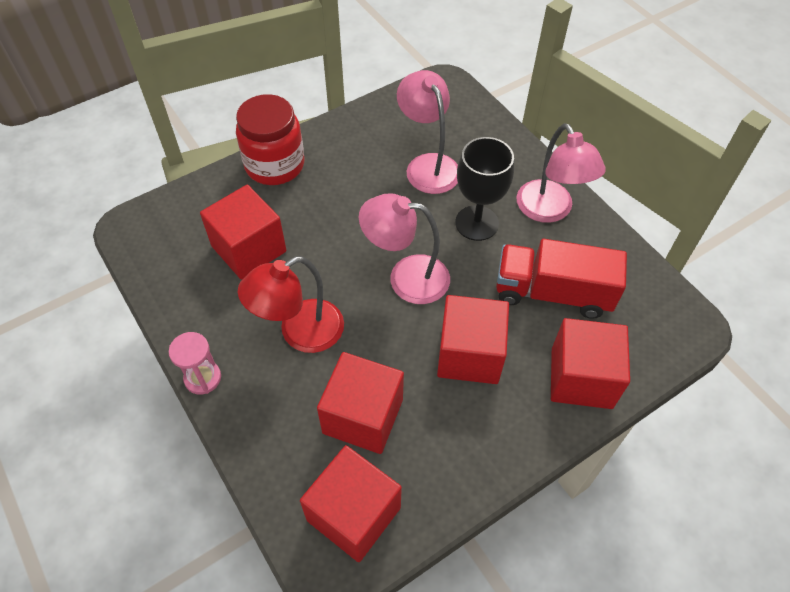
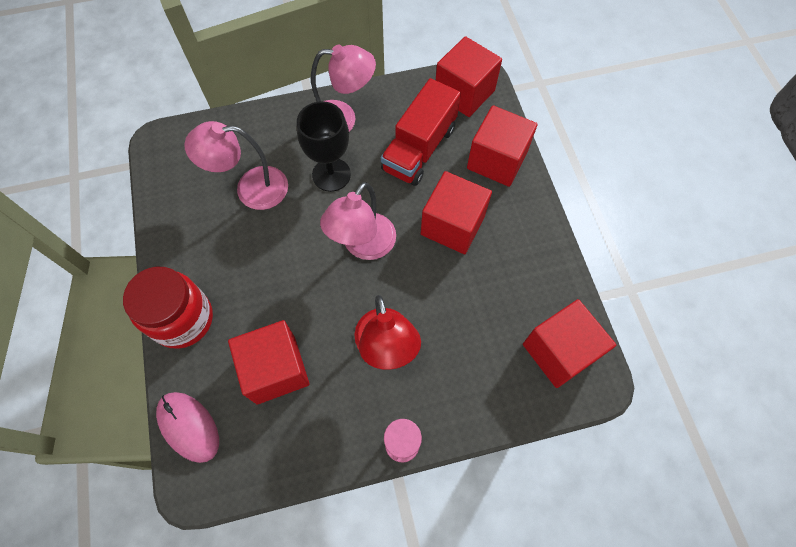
camera: 70 degrees left, 10 degrees up
red cube [317,352,404,454] -> red cube moved to [436,36,502,117]
none -> pink mouse [156,392,219,463]

